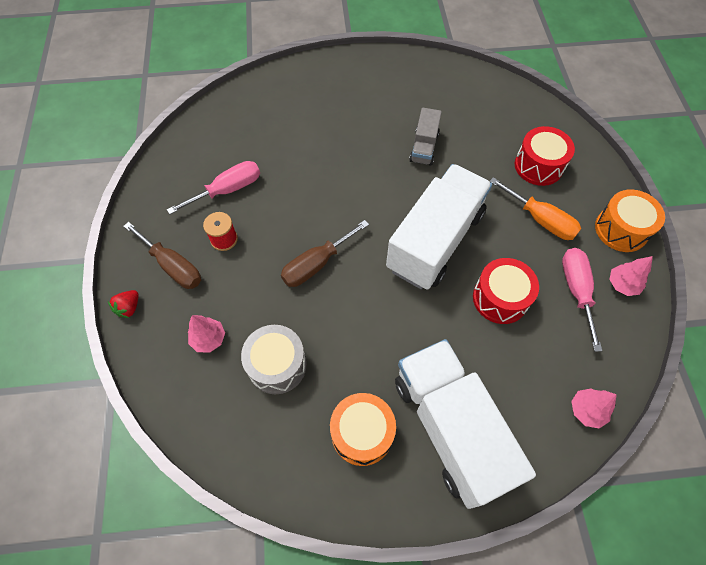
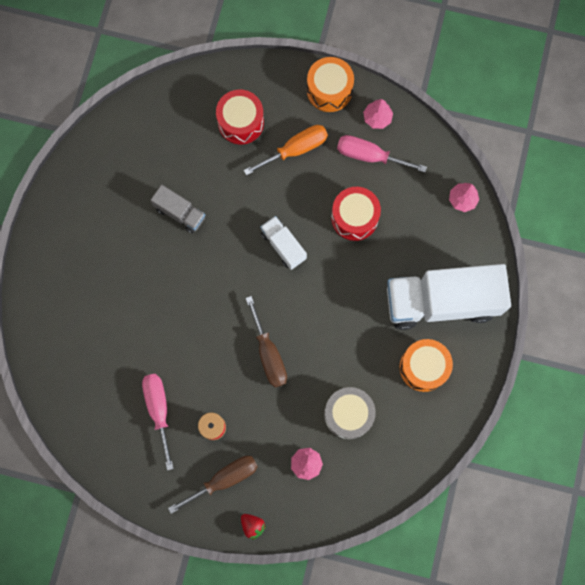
camera: 70 degrees left, 15 degrees up
white truck [386,164,492,290] -> white truck [260,216,307,270], size x0.47

